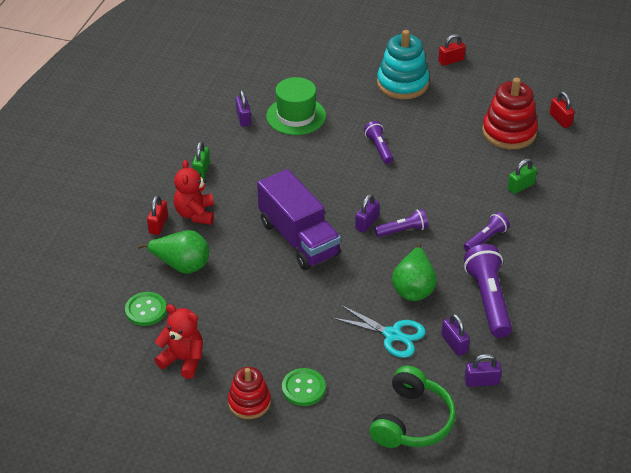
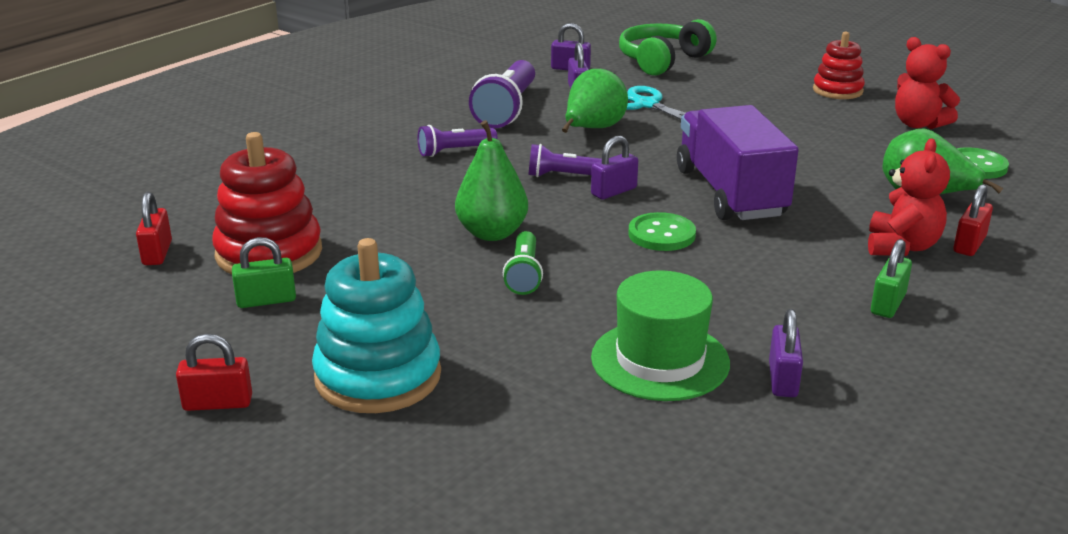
camera: 160 degrees left, 15 degrees down
green button [282,368,326,406] -> green button moved to [628,212,696,251]
purple flashlight [364,121,393,164] -> green flashlight [503,231,543,295]
green padlock [507,158,537,194] -> green padlock moved to [232,237,296,308]
none -> green pear [455,120,528,241]

